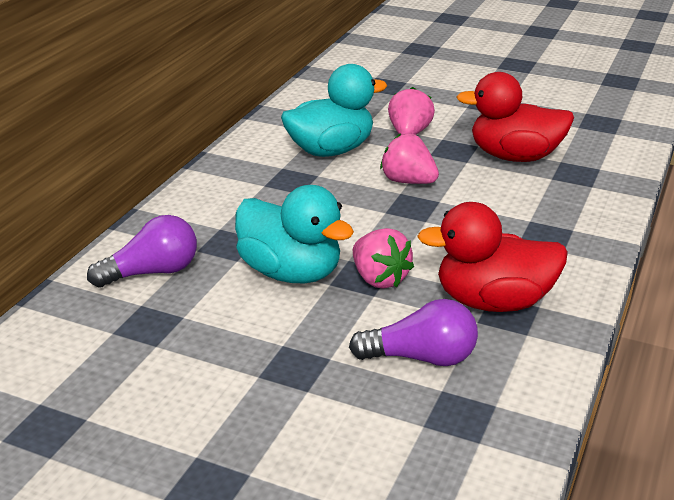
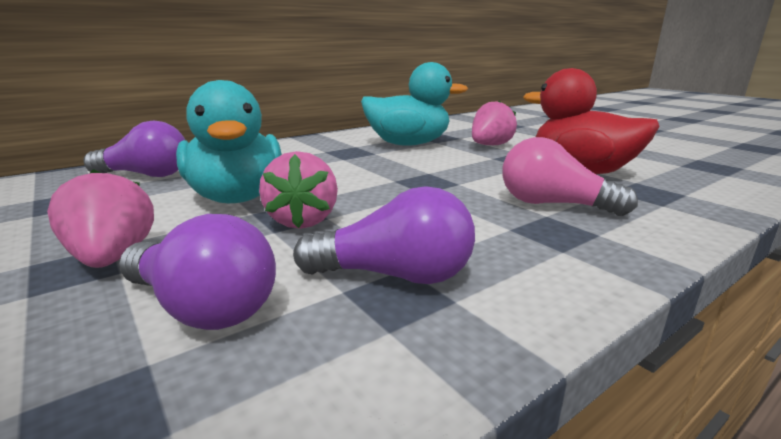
camera: 30 degrees right, 10 degrees down
pink strawberry [380,133,439,184] -> pink strawberry moved to [47,169,154,268]
red duck [417,202,568,312] -> purple light bulb [293,186,475,284]
none -> pink light bulb [502,137,638,216]

